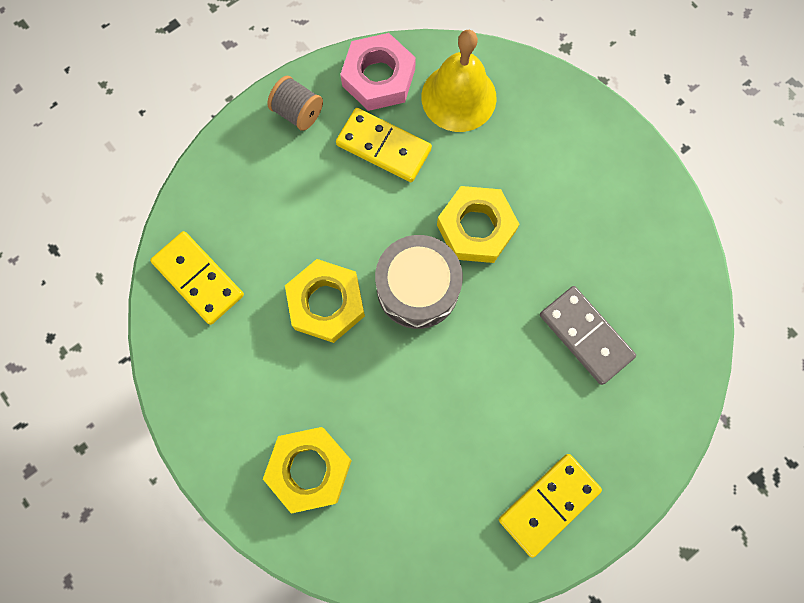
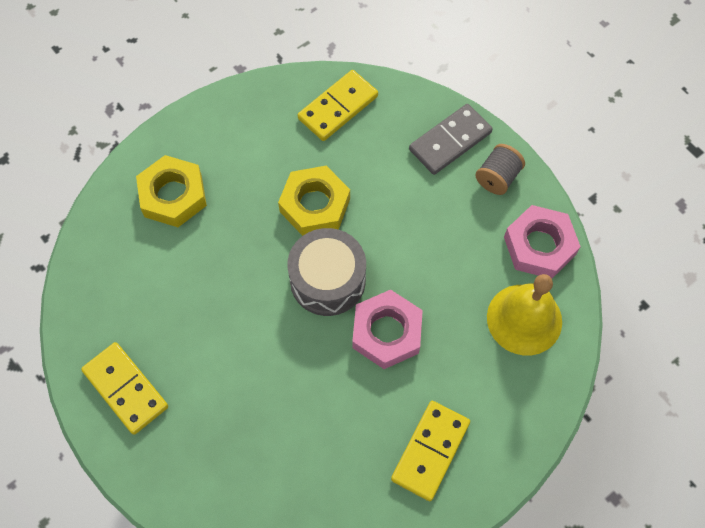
camera: 90 degrees right, 10 degrees down
yellow domino [336,108,432,182] -> yellow domino moved to [391,401,470,501]
yellow nut [437,186,519,263] -> pink nut [352,290,423,369]
grey domino [540,286,636,385] -> grey domino moved to [409,104,492,175]

